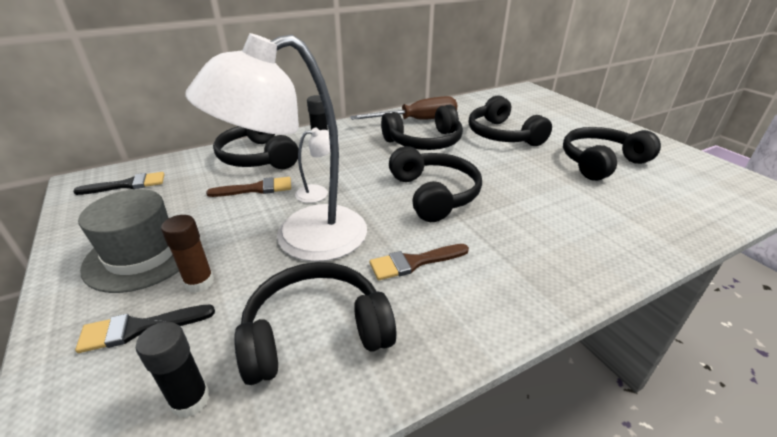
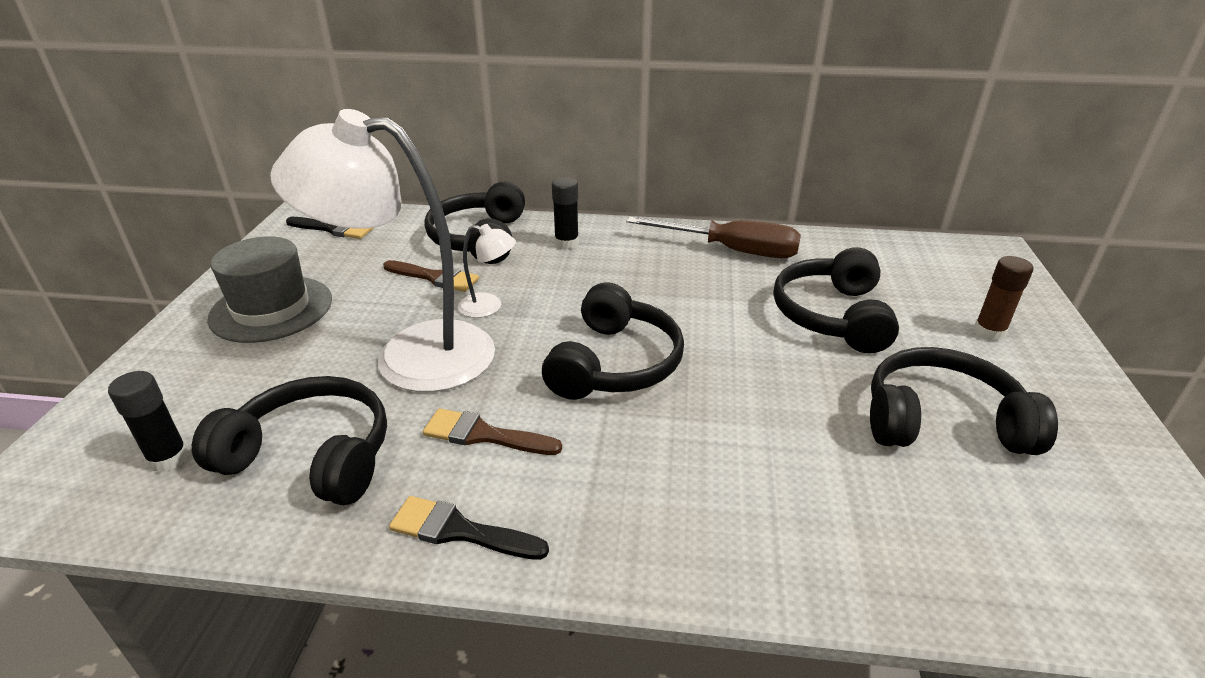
camera: 35 degrees right, 0 degrees up
black brush [75,304,215,353] -> black brush moved to [389,496,549,560]
brown glue stick [161,215,214,293] -> brown glue stick moved to [974,256,1034,341]
black headphones [381,105,463,150] -> none

